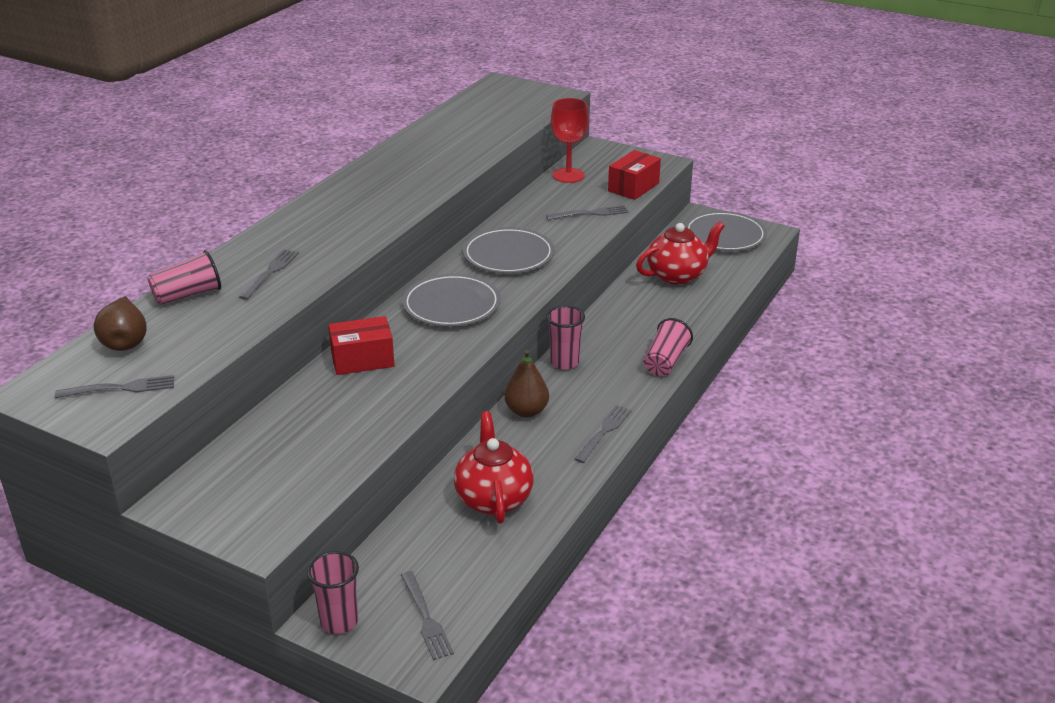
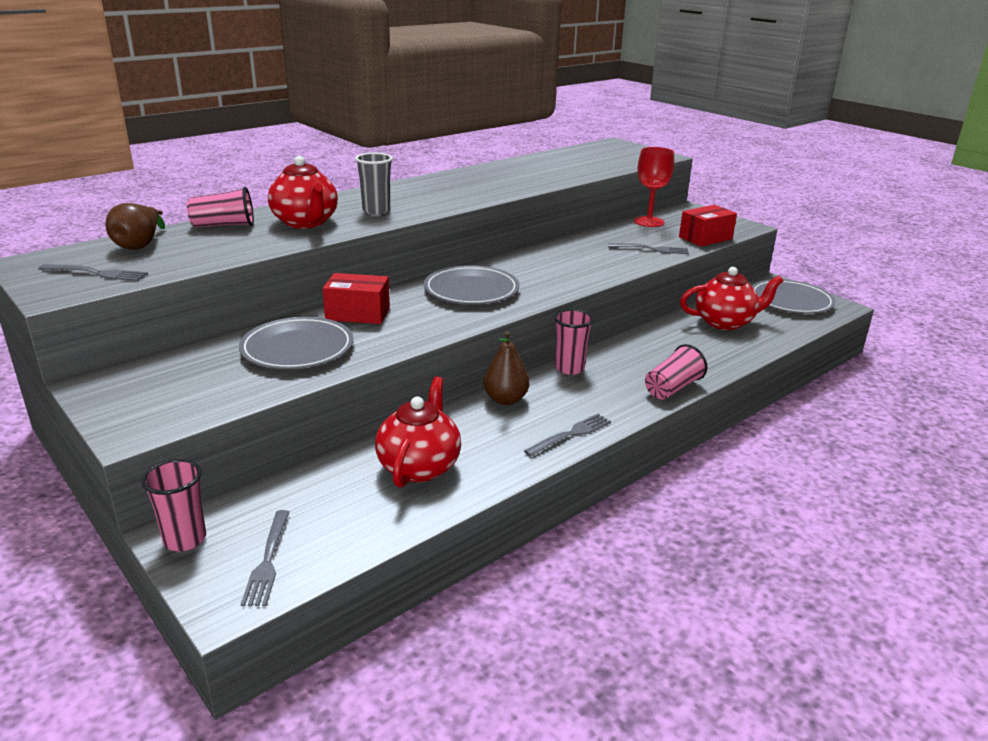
camera: 20 degrees right, 5 degrees down
grey fork [239,249,299,300] -> red teapot [268,156,338,229]
grey plate [463,227,554,273] -> grey plate moved to [239,317,354,369]
none -> grey cup [355,153,393,215]

